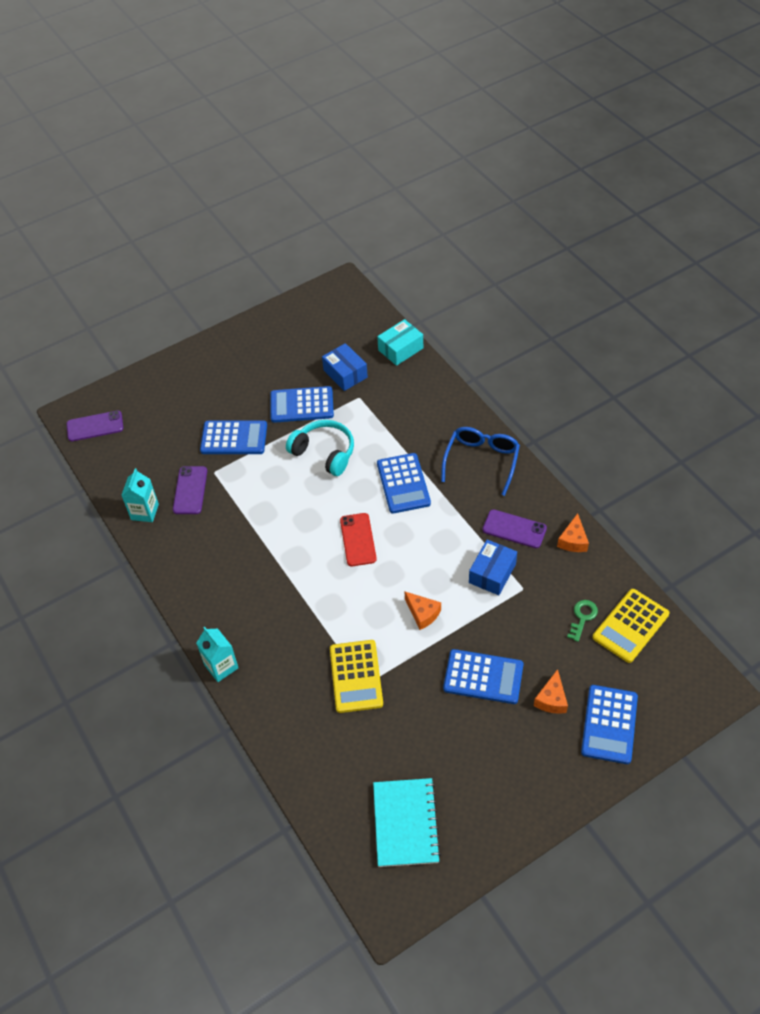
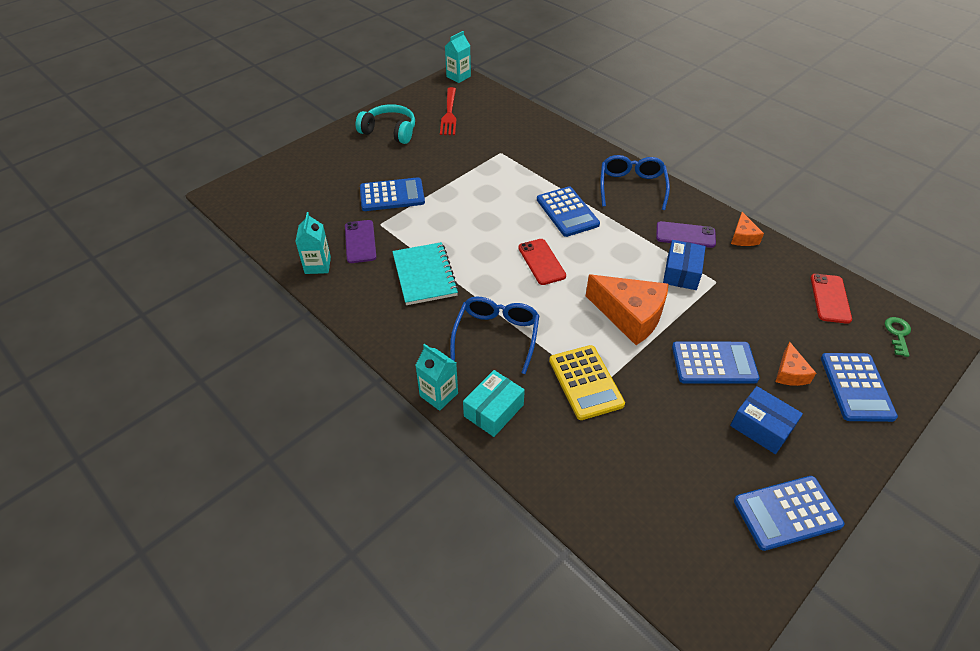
camera: 15 degrees left, 5 degrees down
purple phone [67,410,123,441] -> none
blue calculator [270,386,334,423] -> blue calculator moved to [734,476,844,551]
turquoise headphones [286,420,354,476] -> turquoise headphones moved to [355,104,415,144]
blue box [322,343,368,391] -> blue box moved to [730,386,803,454]
turquoise notebook [373,778,441,867] -> turquoise notebook moved to [392,242,459,305]
turquoise box [377,319,423,366] -> turquoise box moved to [463,370,525,437]
orange cheese [405,592,441,630] -> orange cheese [586,275,669,345], size x1.97
green key [567,600,598,642] -> green key moved to [885,317,911,357]
yellow calculator [592,589,669,663] -> red phone [811,274,852,324]
none -> red fork [440,87,456,135]
none -> turquoise carton [445,31,471,83]
none -> blue glasses [450,296,540,374]

